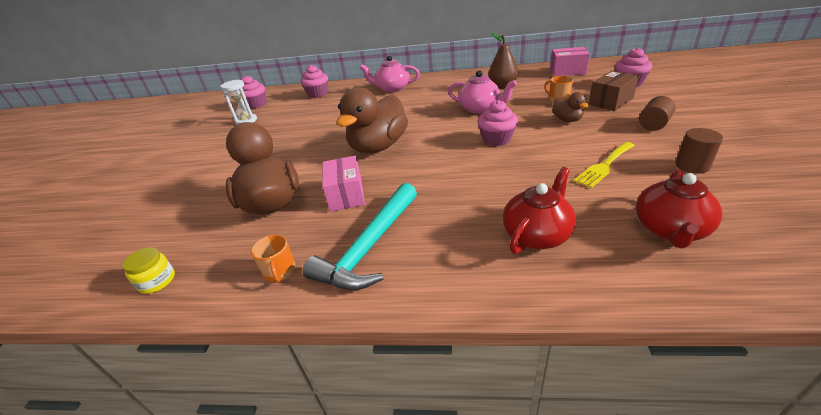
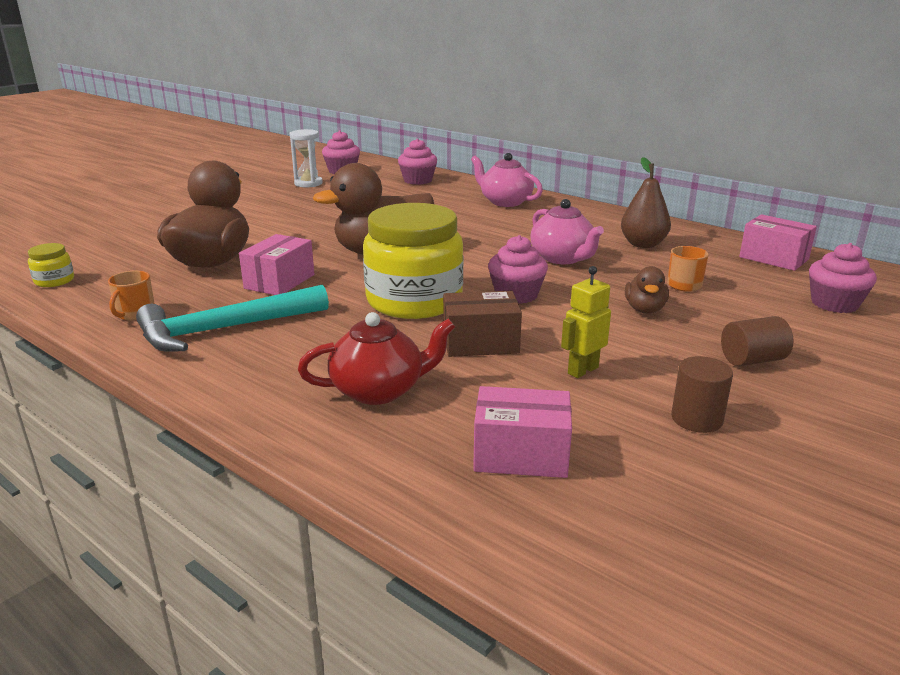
camera: 30 degrees right, 10 degrees down
yellow fork [574,142,635,188] -> yellow robot [561,266,611,378]
brown box [589,71,639,111] -> brown box moved to [443,291,522,357]
red teapot [636,170,722,248] -> pink box [473,386,572,478]
none -> yellow jar [363,203,463,319]

